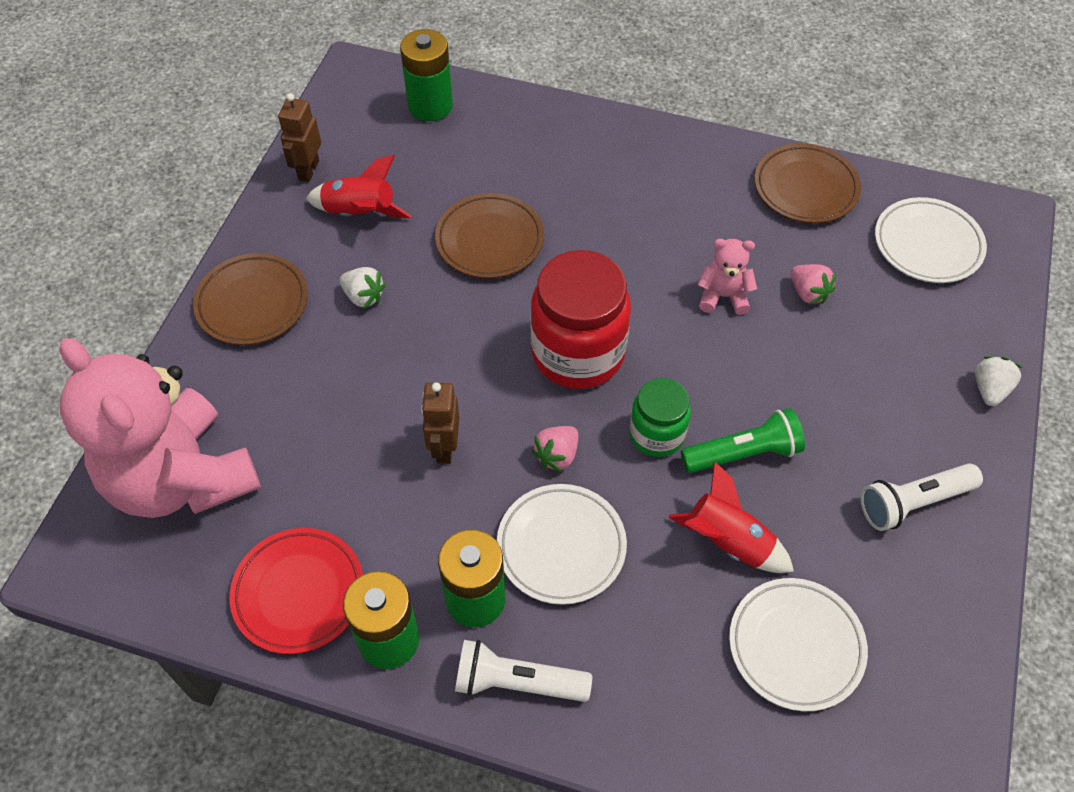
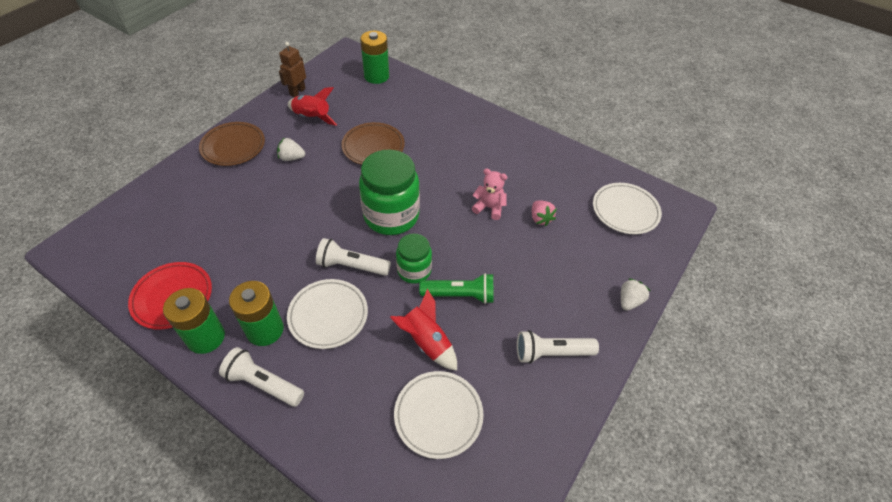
camera: 15 degrees right, 5 degrees down
pink teddy bear [59,338,261,518] -> none
white strawberry [339,267,386,309] -> white strawberry turned 135 degrees clockwise [277,137,305,161]
brown robot [421,382,459,464] -> none
red jar [531,250,631,389] -> green jar [359,149,420,235]
pink strawberry [531,426,579,472] -> white flashlight [316,238,391,276]
brown plate [755,143,861,223] -> none

